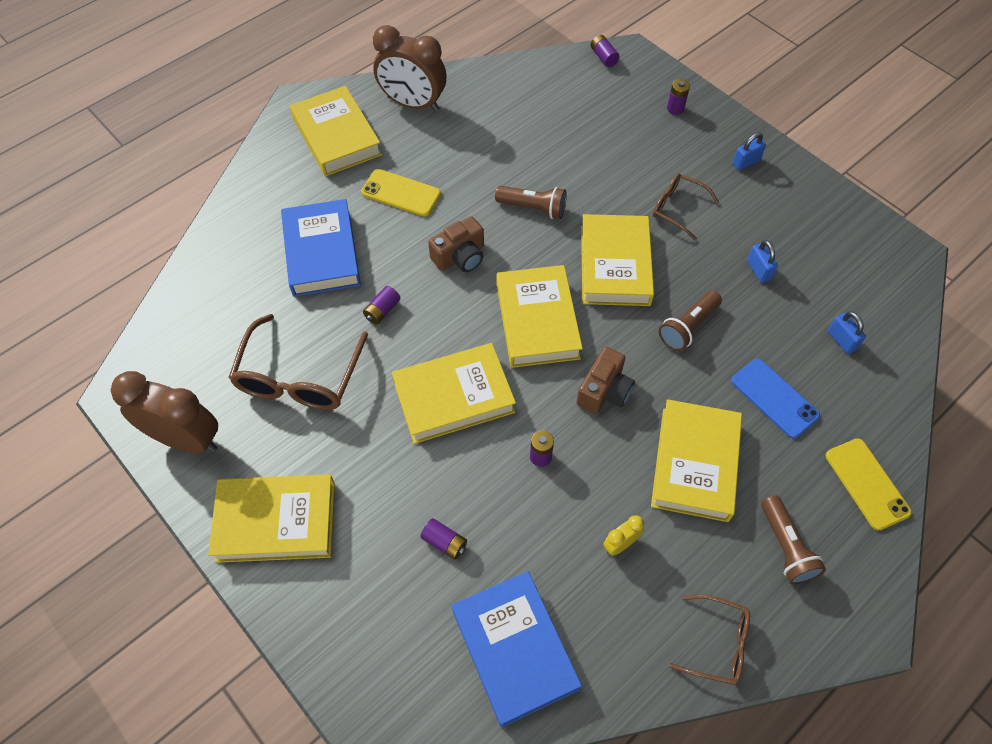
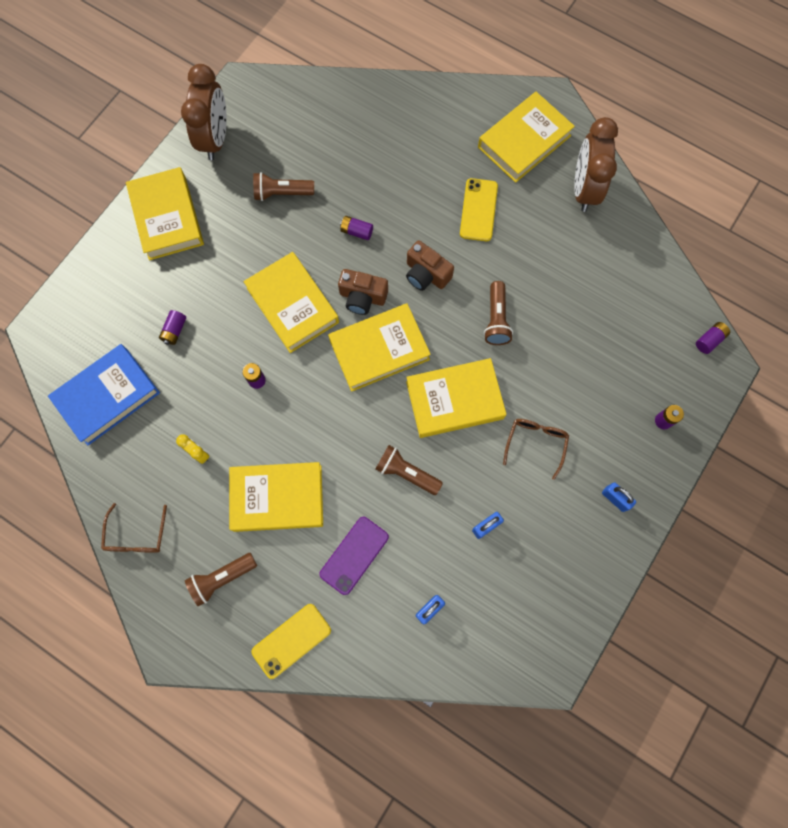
camera: 75 degrees right, 15 degrees up
brown glasses [228,314,368,410] -> brown flashlight [253,172,314,201]
blue book [281,199,361,297] -> none
brown camera [576,347,635,414] -> brown camera moved to [338,269,388,315]
blue phone [731,359,820,438] -> purple phone [319,517,389,595]

